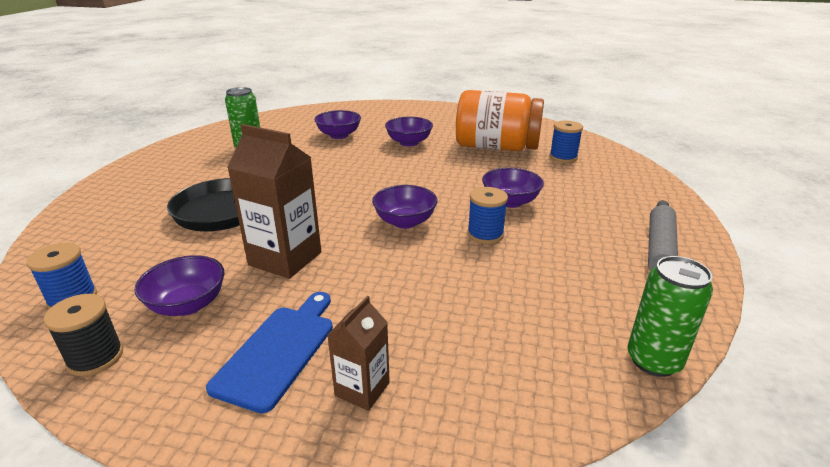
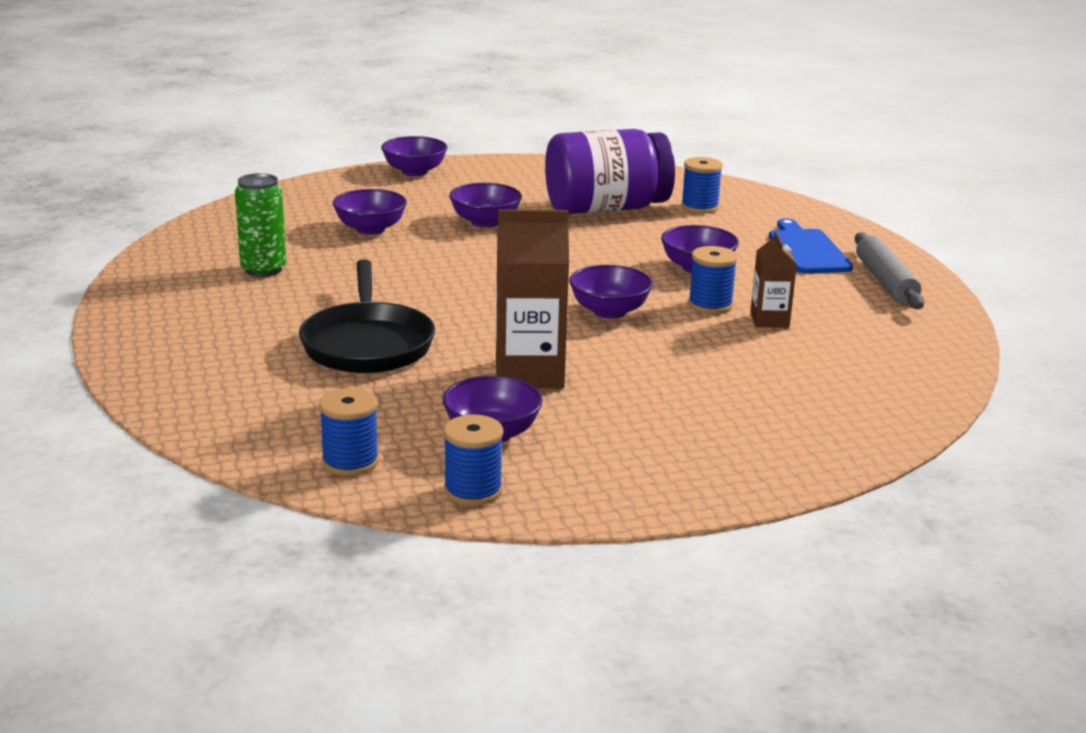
camera: 30 degrees left, 5 degrees down
black spool [43,294,123,376] -> blue spool [443,415,503,506]
blue cutting board [206,292,333,413] -> blue cutting board moved to [769,218,853,273]
brown carton [327,296,390,411] -> brown carton moved to [750,232,797,328]
orange jar [456,90,544,151] -> purple jar [545,129,675,214]
green can [627,256,713,377] -> none
none -> purple bowl [381,136,448,176]

